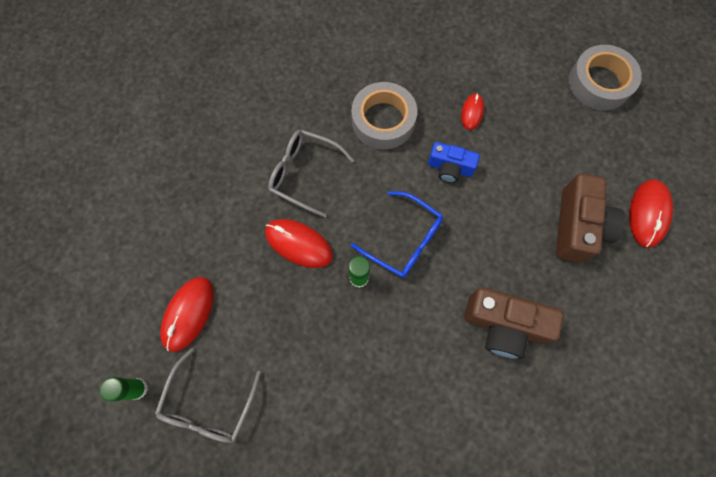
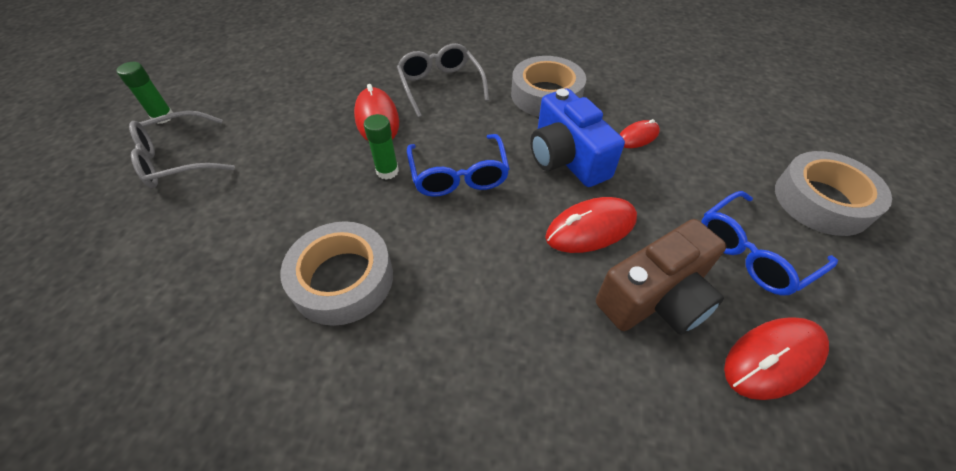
camera: 45 degrees right, 20 degrees down
red mouse [160,277,214,352] -> red mouse moved to [545,197,637,253]
blue camera [428,142,480,183] -> blue camera [530,89,625,187], size x1.62
brown camera [465,287,564,359] -> none
none -> grey tape [280,221,393,326]
none -> blue glasses [701,191,838,296]

